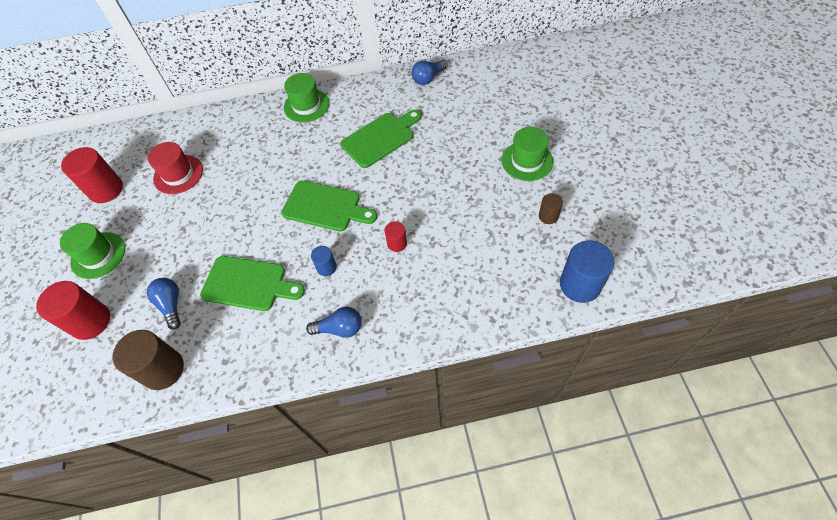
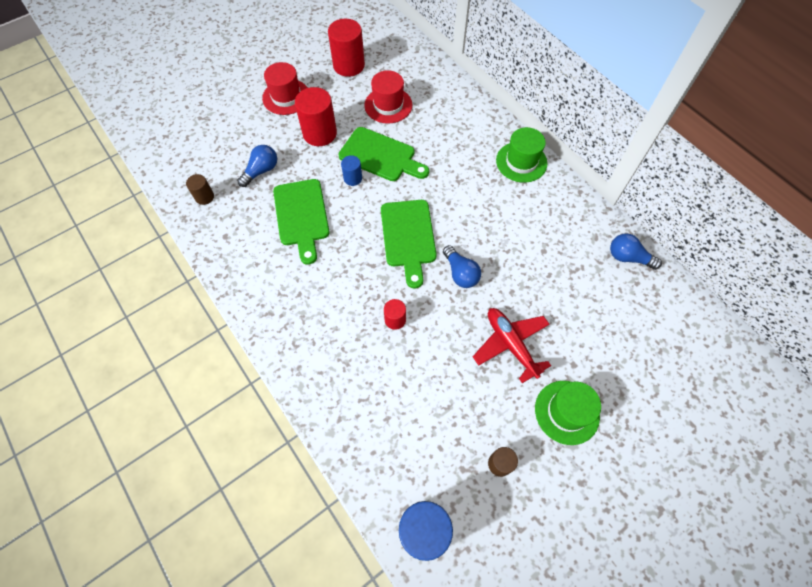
camera: 60 degrees right, 5 degrees up
red cylinder [36,281,110,340] -> red cylinder moved to [295,87,337,146]
green hat [60,223,125,279] -> red hat [262,62,308,115]
brown cylinder [112,330,184,390] -> brown cylinder [186,174,214,205], size x0.52
blue light bulb [306,307,362,338] -> blue light bulb moved to [443,245,481,288]
blue cylinder [311,246,337,276] -> blue cylinder moved to [341,155,362,186]
green cutting board [340,110,422,168] -> green cutting board moved to [339,127,429,181]
none -> red plane [473,308,551,383]

